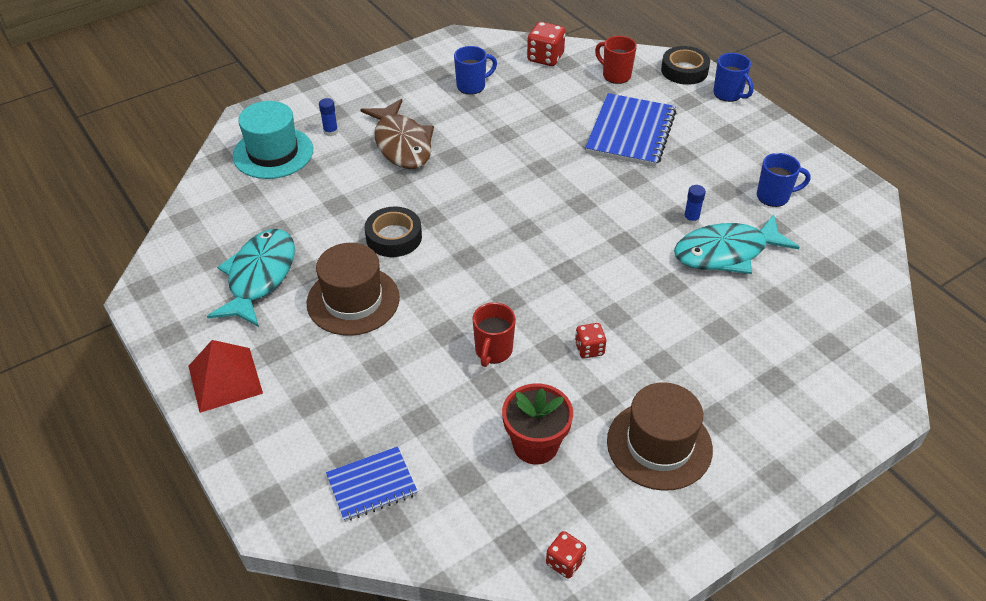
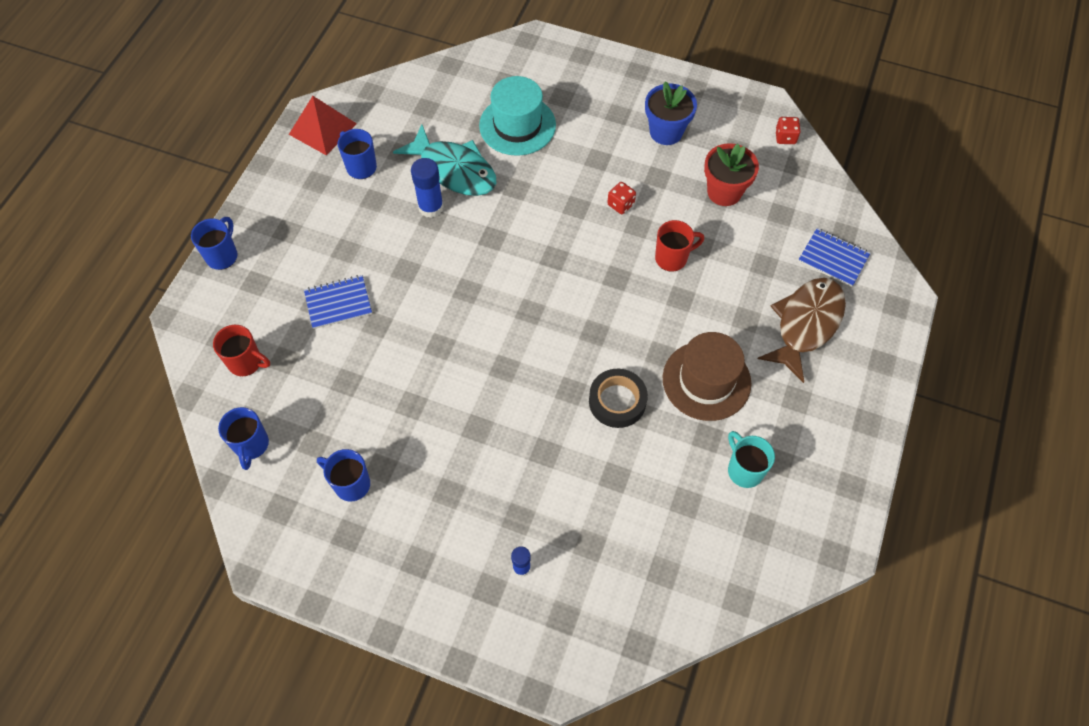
camera: 125 degrees left, 15 degrees up
red pyramid [189,340,263,413] -> red pyramid moved to [289,96,357,155]
turquoise fish [207,229,295,327] -> turquoise mug [728,431,775,488]
turquoise hat [233,101,313,179] -> turquoise hat moved to [479,76,556,156]
brown fish [360,99,434,169] -> brown fish moved to [758,278,846,383]
red dice [527,22,565,66] -> blue mug [218,407,269,470]
blue notebook [585,93,676,167] -> blue notebook [304,275,372,329], size x0.59
red mug [595,36,637,84] -> red mug turned 75 degrees counterclockwise [213,325,270,376]
brown hat [607,382,713,491] -> blue flower pot [645,81,697,145]
black tape [661,46,710,85] -> none
blue glue stick [683,185,706,225] -> blue glue stick [411,158,444,218], size x1.69

